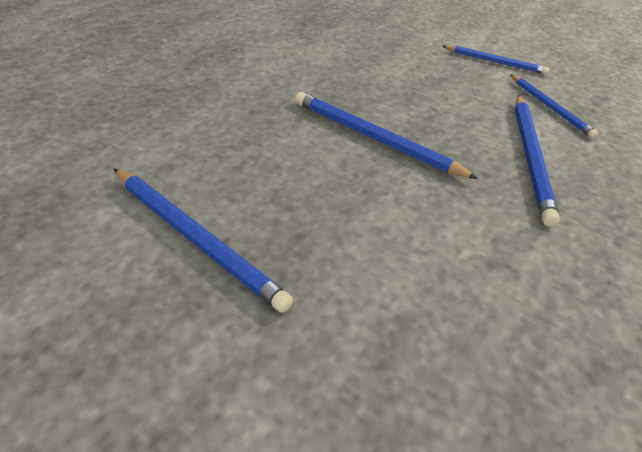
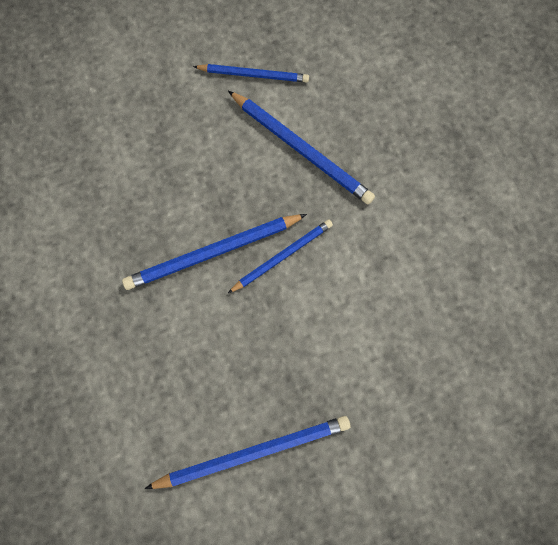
camera: 55 degrees left, 30 degrees up
blue pencil [443,45,549,74] -> blue pencil moved to [228,220,333,293]

